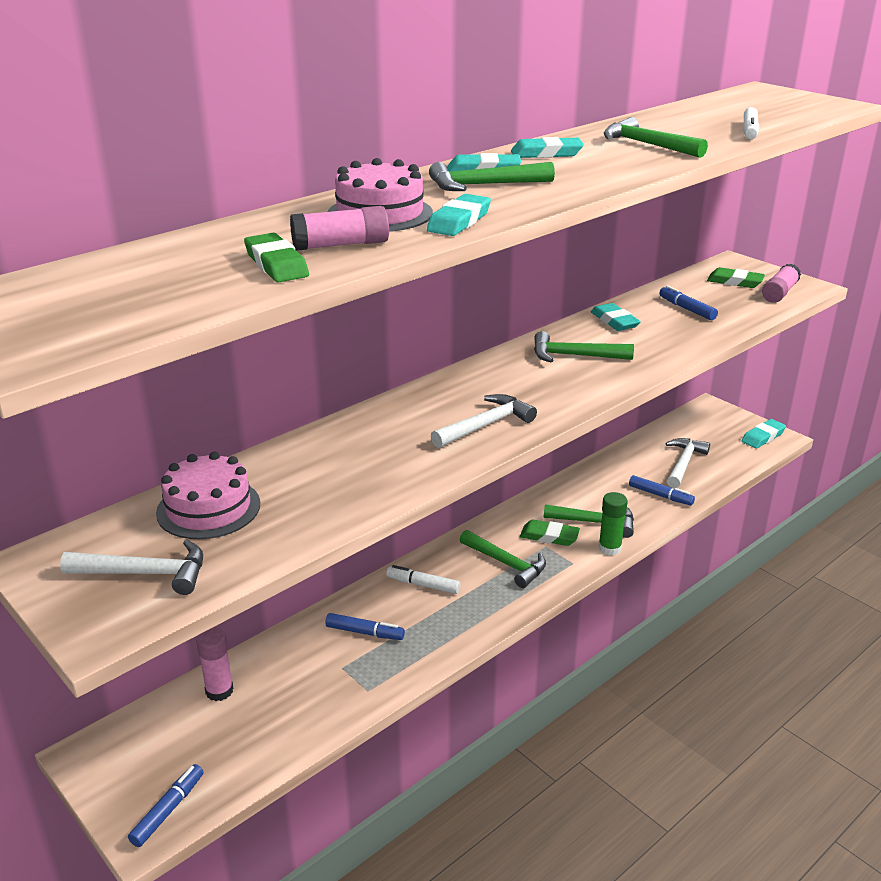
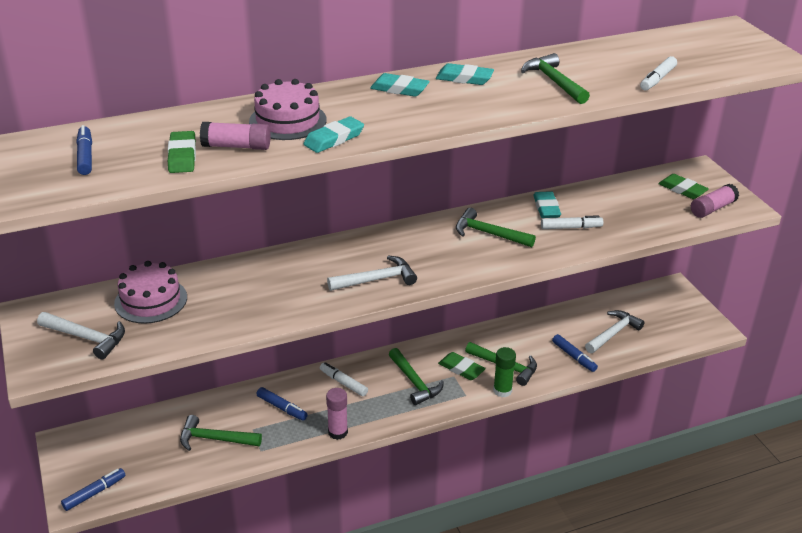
camera: 20 degrees right, 5 degrees up
pink glue stick [196,627,233,701] -> pink glue stick moved to [326,388,348,440]
green hammer [429,162,555,191] -> green hammer moved to [180,415,262,451]
blue marker [659,285,718,320] -> blue marker moved to [76,125,92,175]
turquoise eraser [741,419,786,449] -> none
none -> white marker [541,215,604,229]

